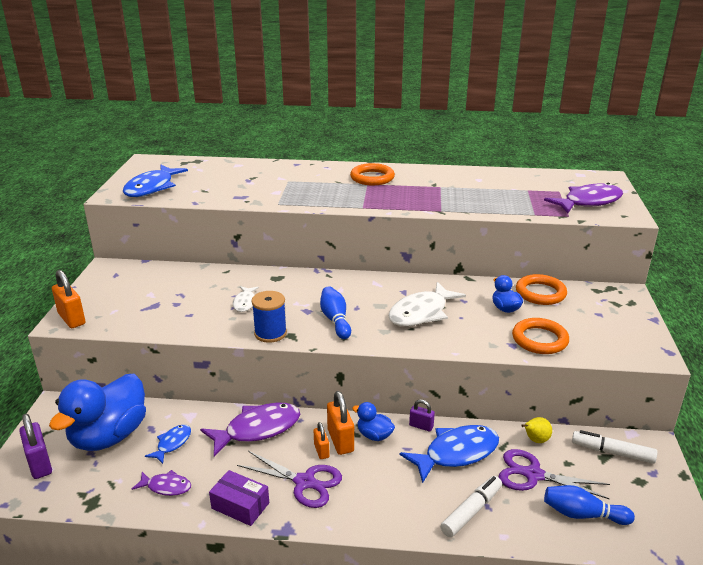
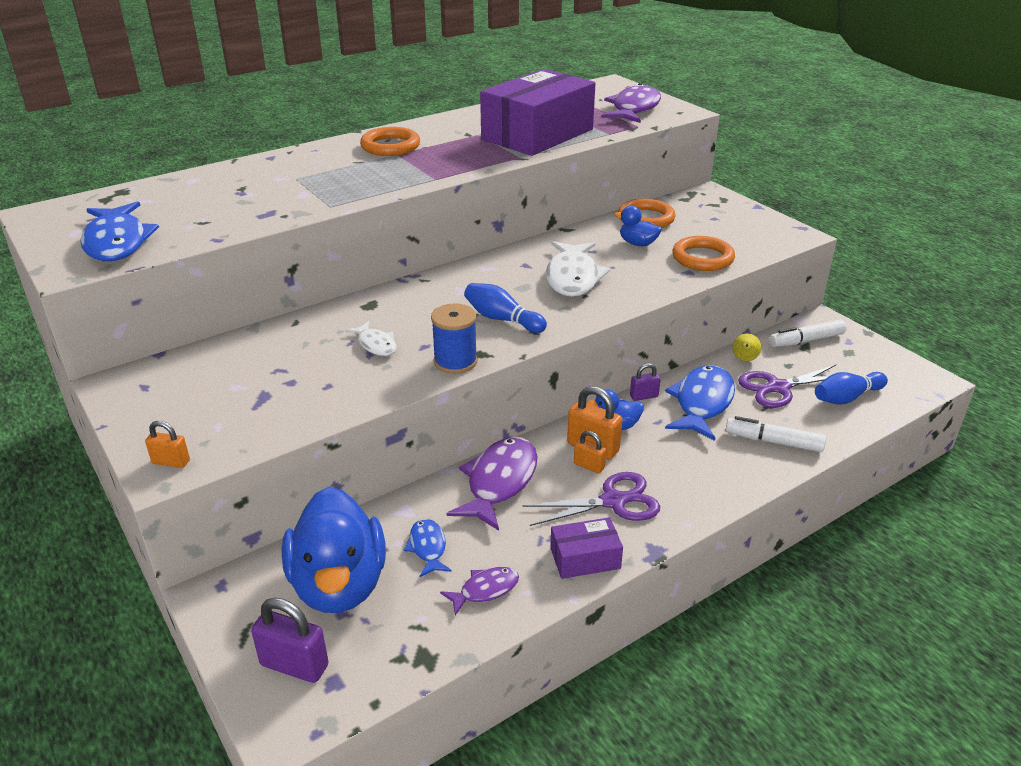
camera: 40 degrees left, 5 degrees up
orange padlock [52,270,86,328] -> orange padlock [145,421,190,468], size x0.58
white marker [440,476,502,537] -> white marker turned 75 degrees counterclockwise [726,416,826,452]
none -> purple box [480,69,596,156]

